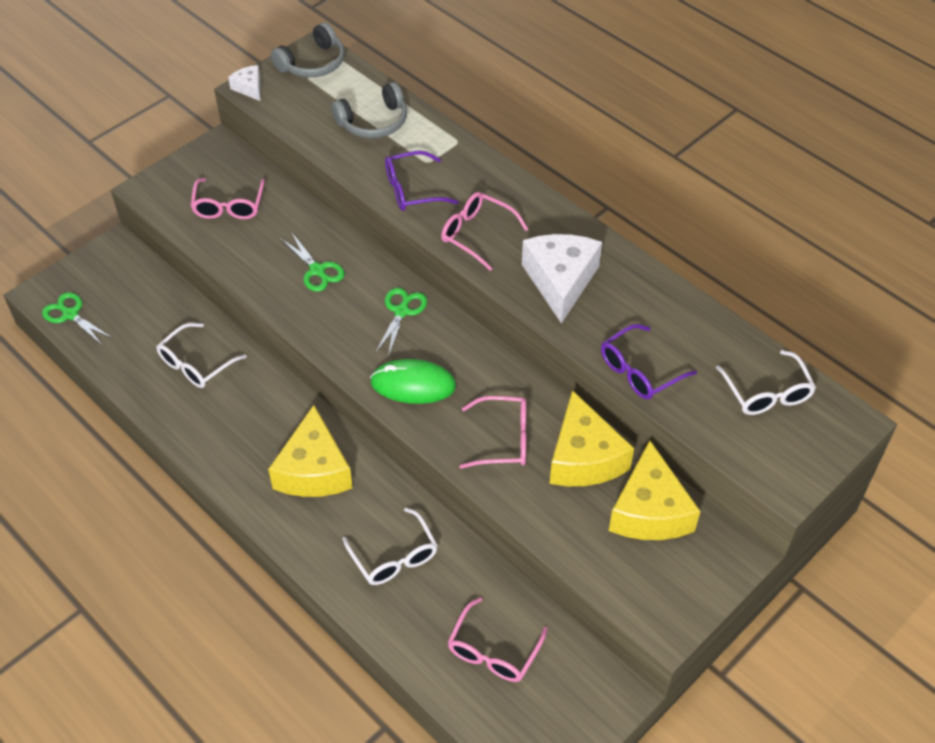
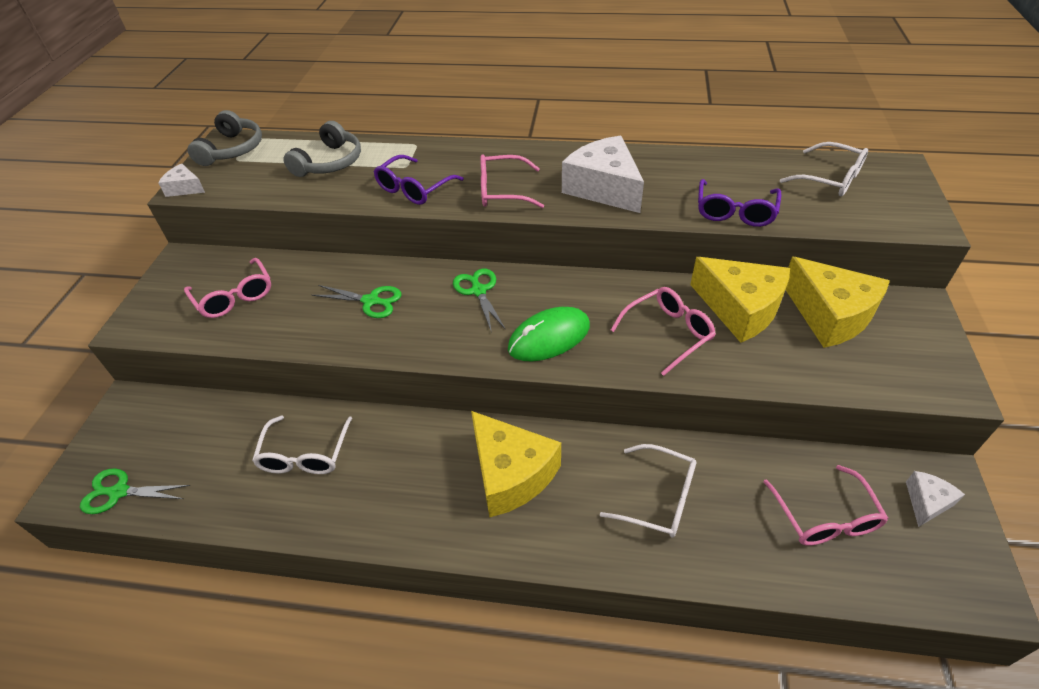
camera: 35 degrees left, 5 degrees down
none -> white cheese [906,471,965,527]

